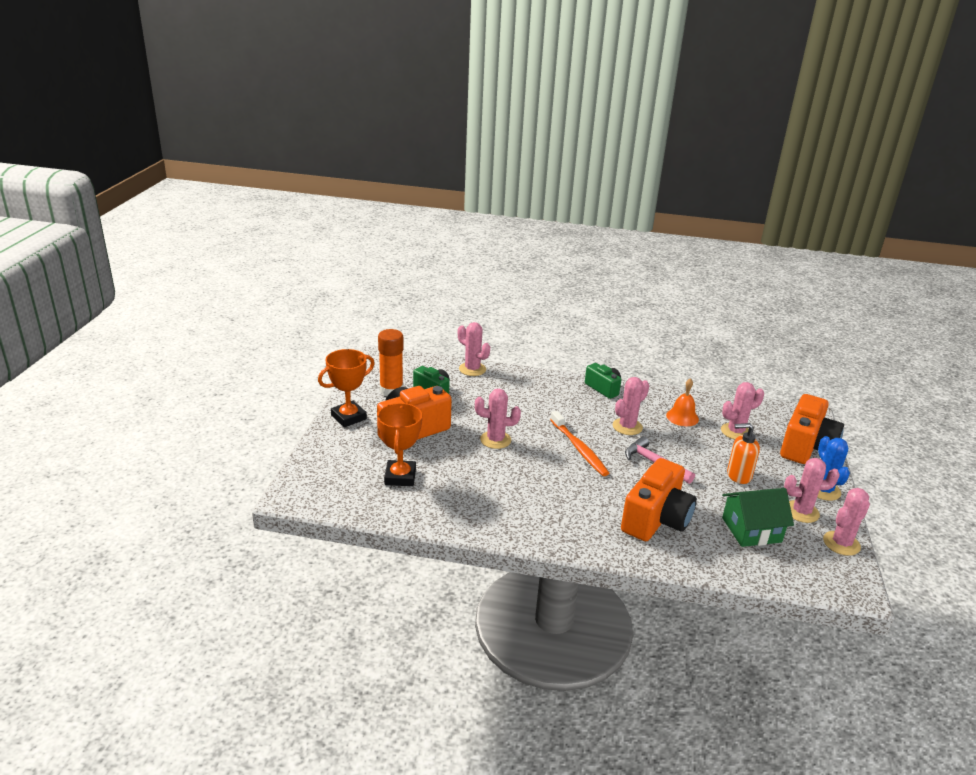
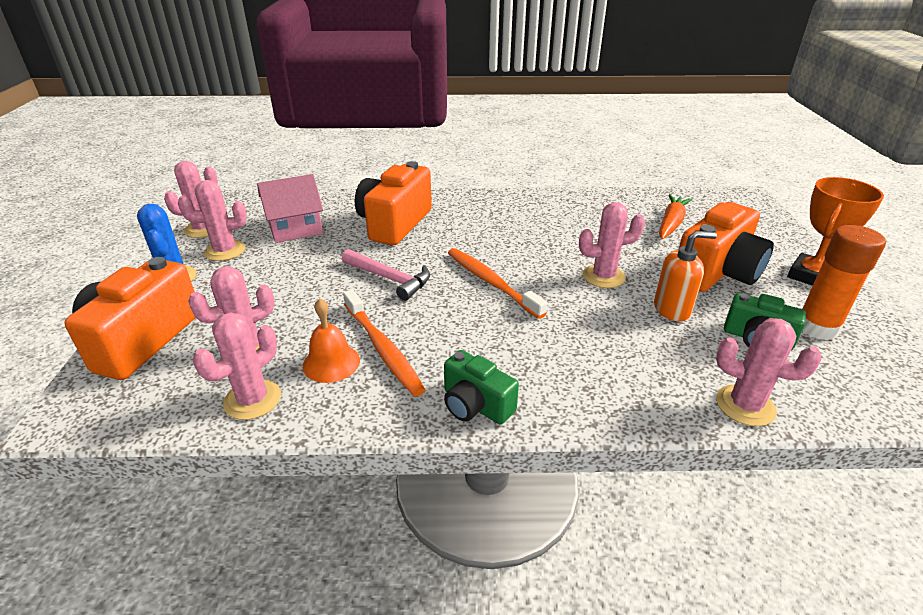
camera: 170 degrees right, 5 degrees up
orange trophy [377,403,422,486] -> orange carrot [659,194,693,239]
pink cactus [613,377,649,435] -> pink cactus moved to [193,313,281,420]
green house [722,488,794,547] -> pink house [257,174,323,243]
orange soap dispenser [727,423,760,484] -> orange soap dispenser moved to [654,231,717,321]
none -> orange toothbrush [343,290,425,397]

